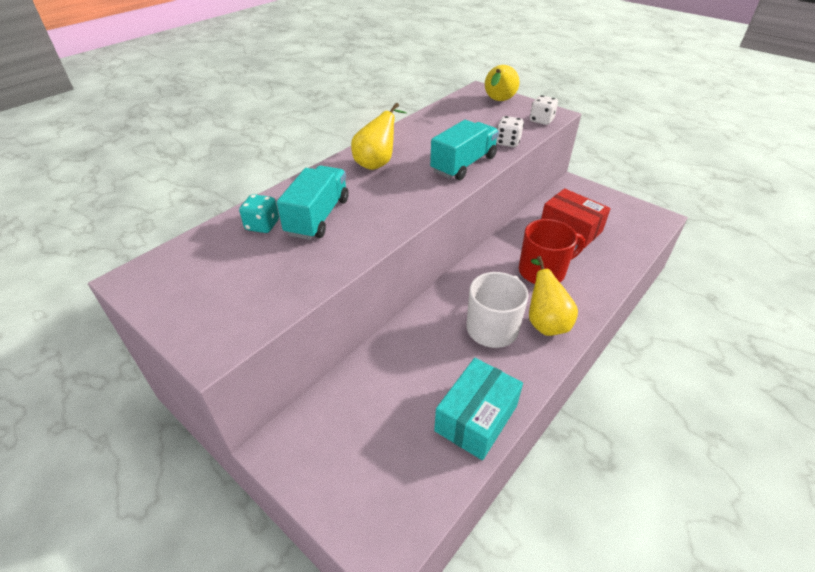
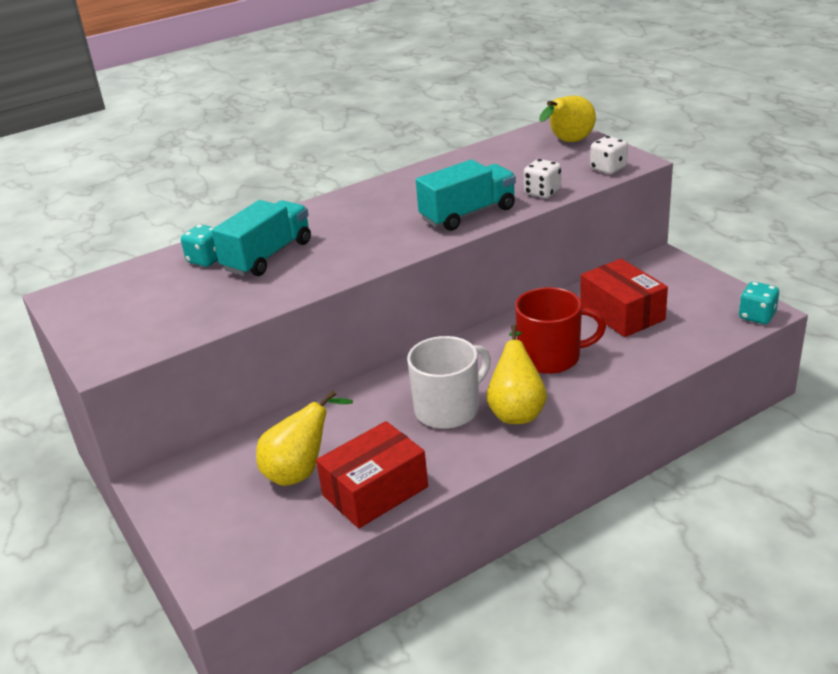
camera: 20 degrees right, 10 degrees down
yellow pear [351,103,406,170] -> yellow pear moved to [256,390,353,486]
turquoise box [434,358,523,460] -> red box [316,421,428,528]
none -> turquoise dice [739,282,779,324]

